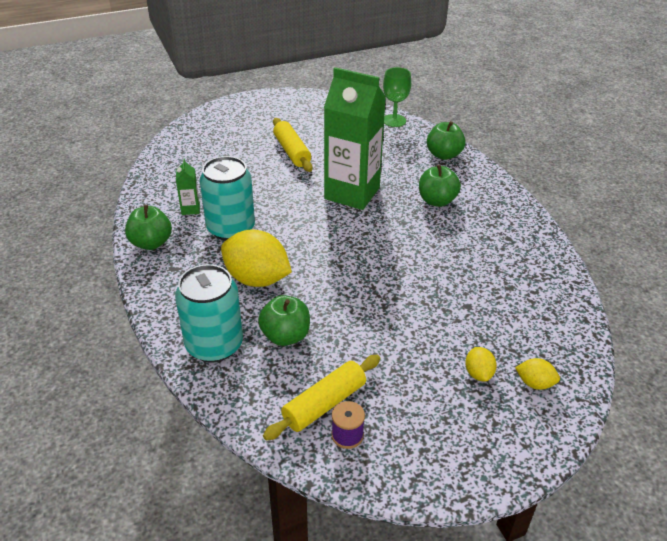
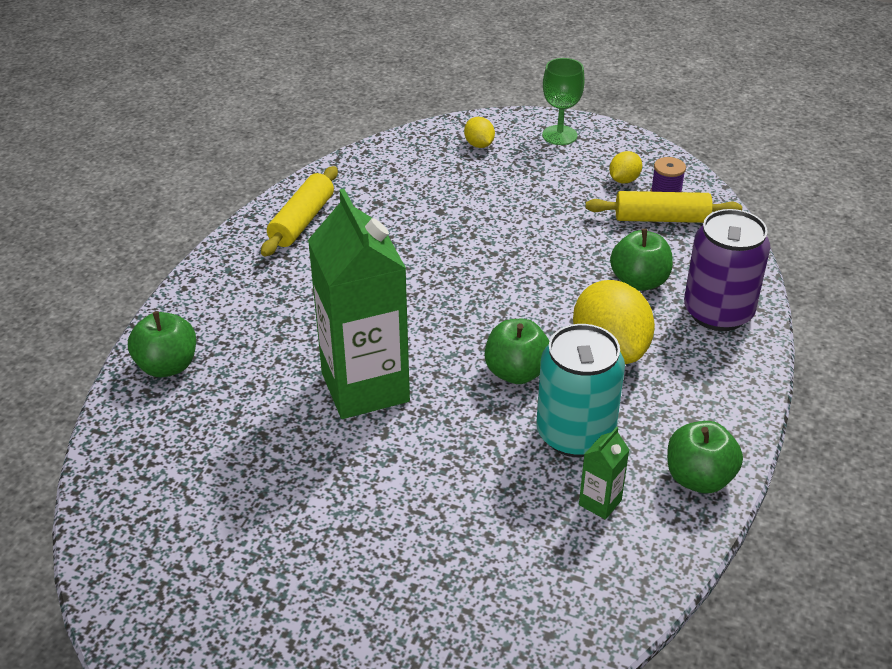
camera: 135 degrees left, 0 degrees up
turquoise can [175,264,243,363] -> purple can [684,209,770,331]
yellow rolling pin [273,118,312,172] -> yellow rolling pin moved to [261,166,338,257]
green goblet [383,67,411,127] -> green goblet moved to [542,58,585,145]
green apple [419,164,461,207] -> green apple moved to [485,319,549,384]
yellow lemon [465,347,497,382] -> yellow lemon moved to [609,151,642,183]

